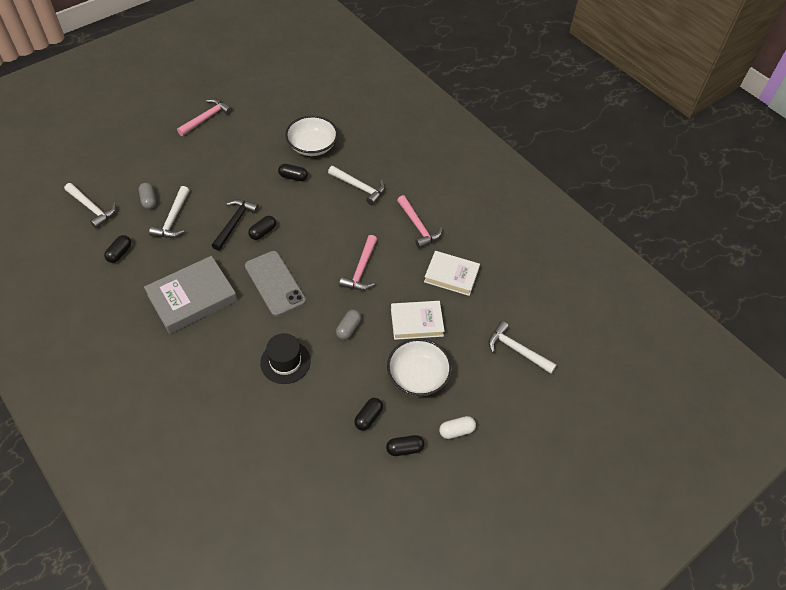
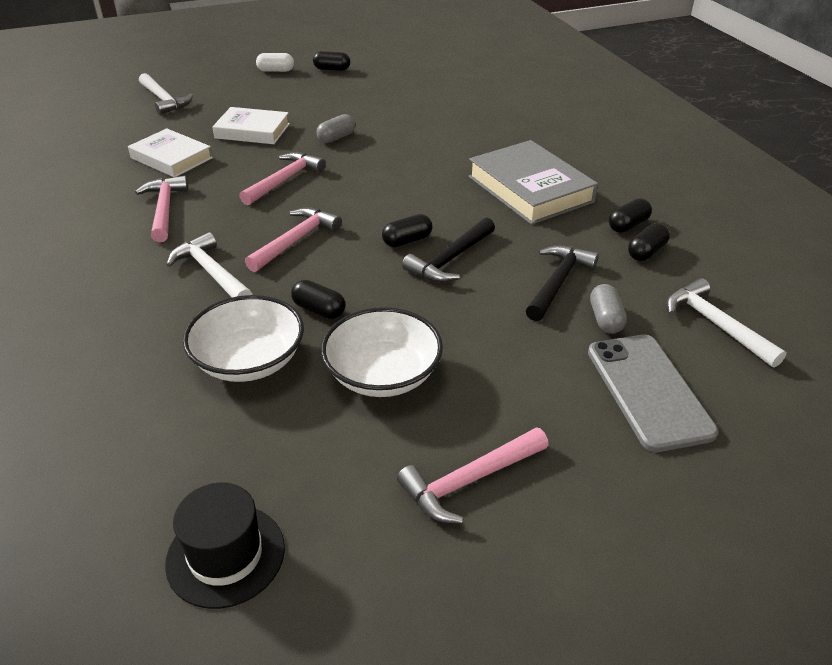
camera: 160 degrees left, 15 degrees down
grey book [144,256,238,334] -> grey book turned 75 degrees clockwise [468,140,598,225]
white hammer [149,186,189,238] -> black hammer [526,245,599,321]
grey phone [245,251,306,316] -> grey phone moved to [588,334,719,452]
black hat [260,333,311,384] -> black hat moved to [165,483,285,609]
black capsule [354,398,383,431] -> black capsule moved to [609,198,652,233]
white bowl [387,338,452,396] -> white bowl moved to [321,307,443,397]
none -> pink hammer [245,207,342,272]

